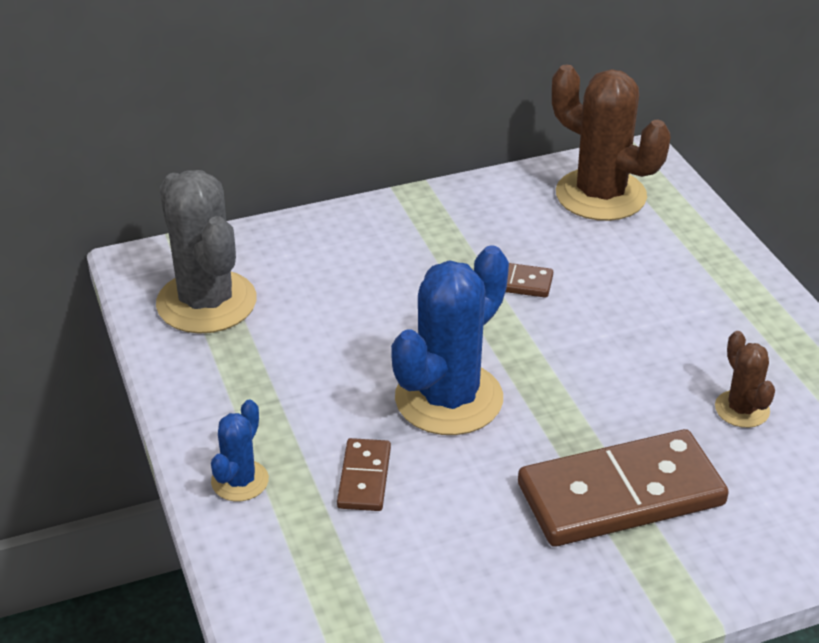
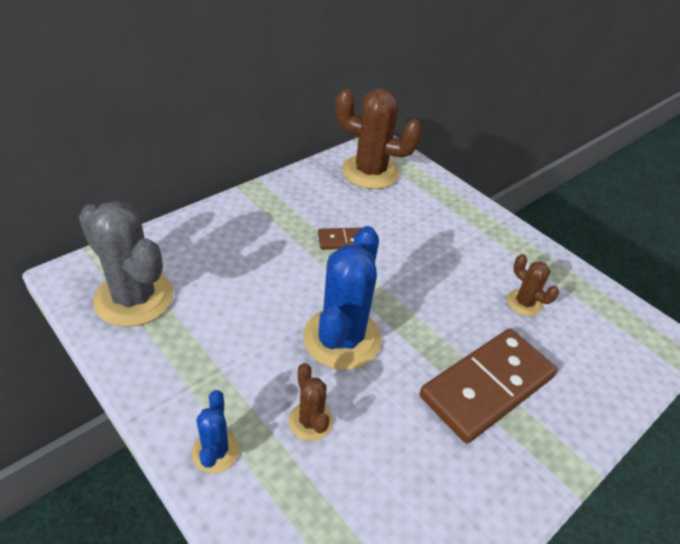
camera: 25 degrees left, 5 degrees up
brown domino [337,438,391,511] -> brown cactus [289,363,333,441]

